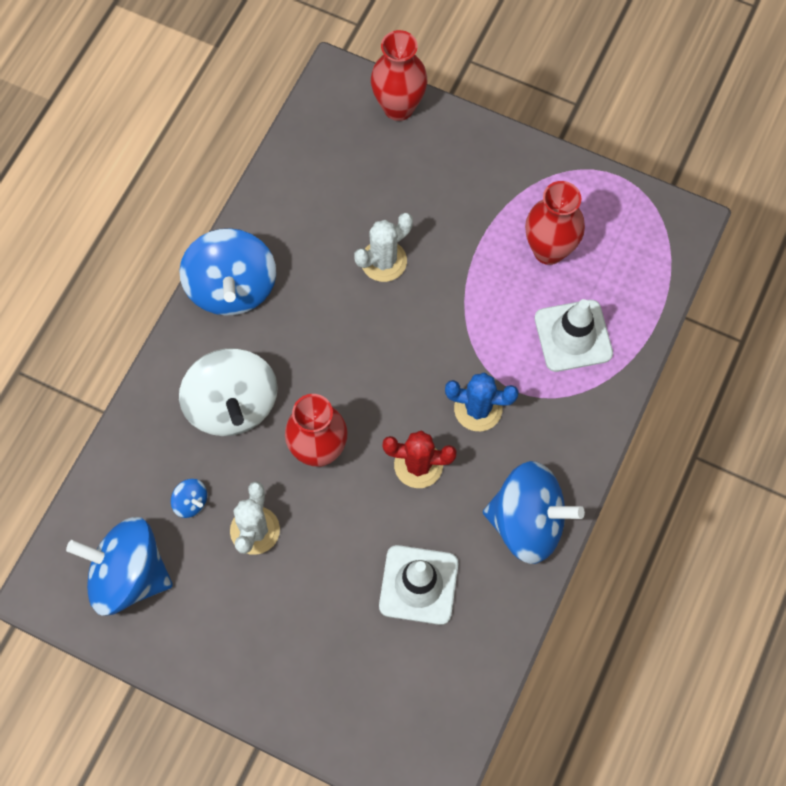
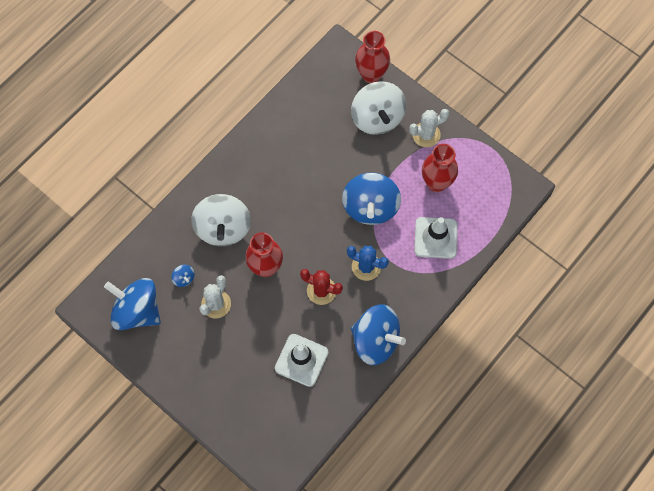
camera: 15 degrees right, 0 degrees up
blue spinning top [179,228,276,315] -> blue spinning top moved to [342,173,401,225]
white cactus [354,213,413,282] -> white cactus moved to [409,109,449,147]
none -> white spinning top [351,81,406,135]

